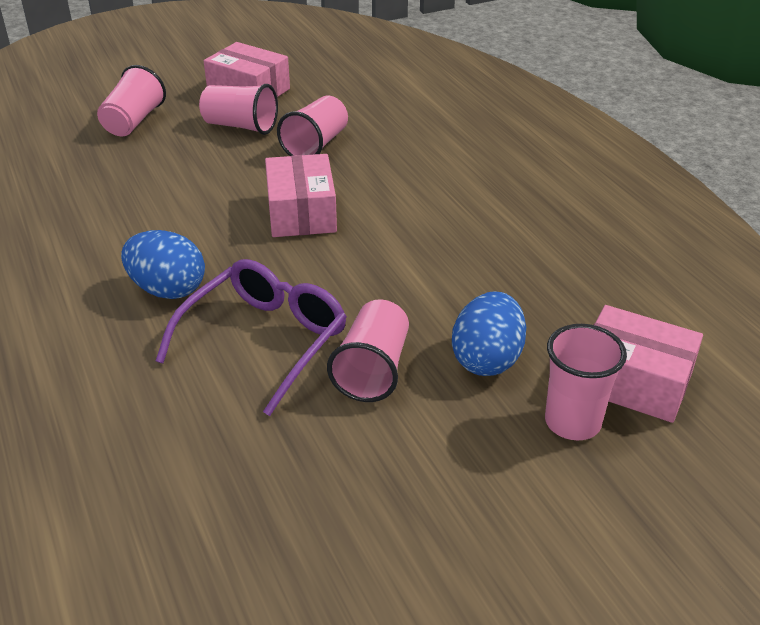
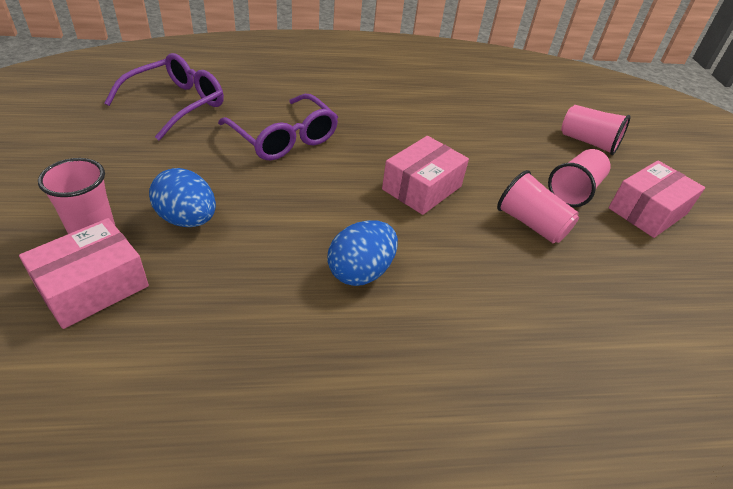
camera: 105 degrees right, 5 degrees up
blue egg [121,230,205,299] -> blue egg moved to [327,220,398,286]
pink box [265,154,337,237] -> pink box turned 60 degrees counterclockwise [382,136,469,215]
pink cup [327,299,409,402] -> none
none -> purple glasses [105,53,224,141]

